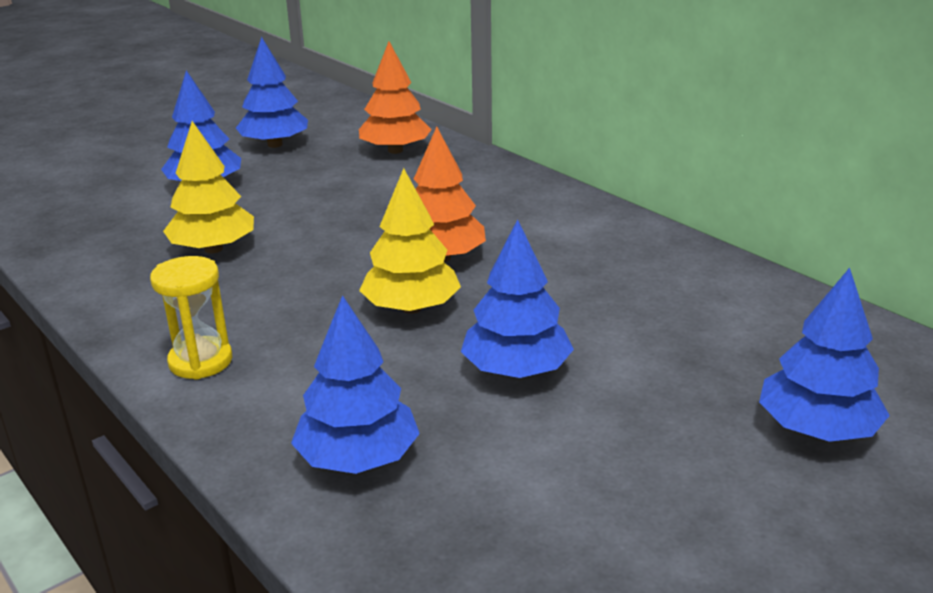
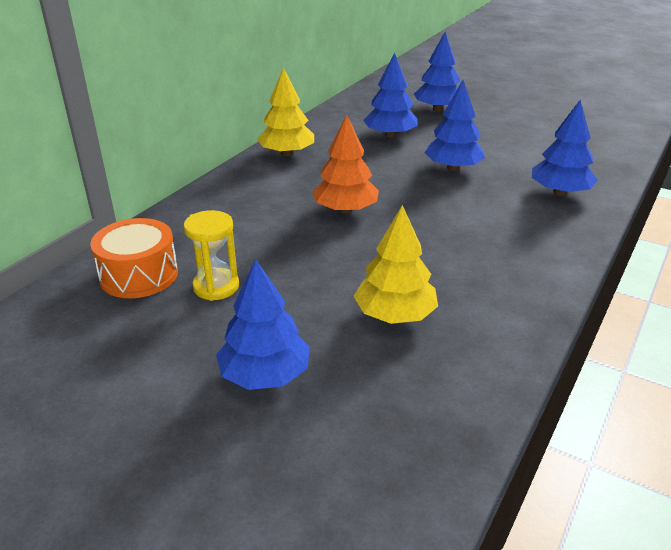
camera: 110 degrees left, 5 degrees up
yellow hourglass [150,256,232,380] -> yellow hourglass moved to [184,210,239,301]
blue tree [236,37,308,148] -> blue tree moved to [363,52,418,138]
orange tree [359,41,432,154] -> orange drum [90,218,178,298]
yellow tree [359,168,461,314] -> yellow tree moved to [257,67,314,156]

